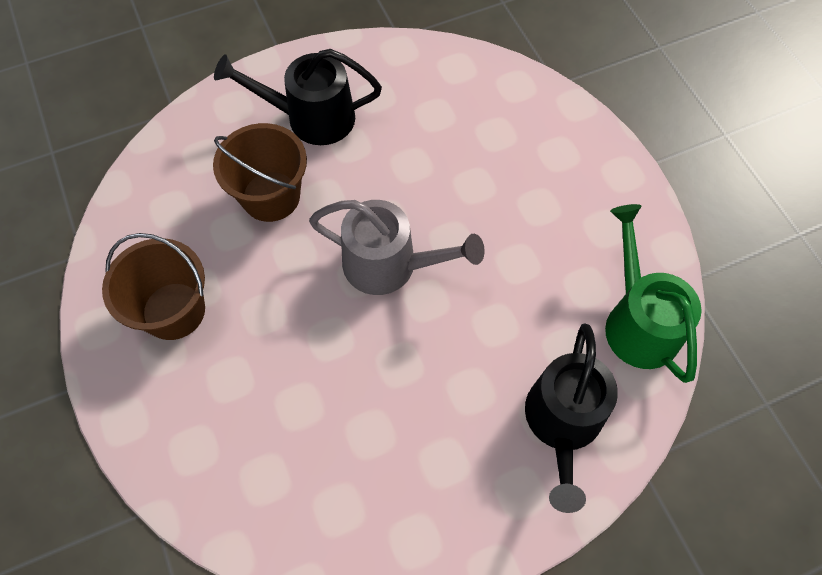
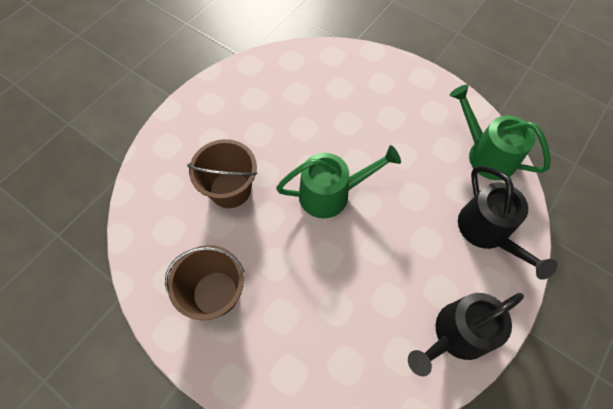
camera: 30 degrees left, 0 degrees up
black watering can [214,49,382,145] -> black watering can moved to [408,293,524,376]
grey watering can [309,200,485,295] -> green watering can [276,145,401,218]

